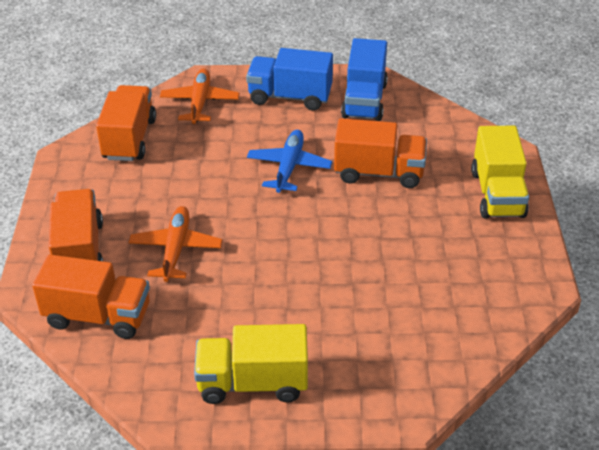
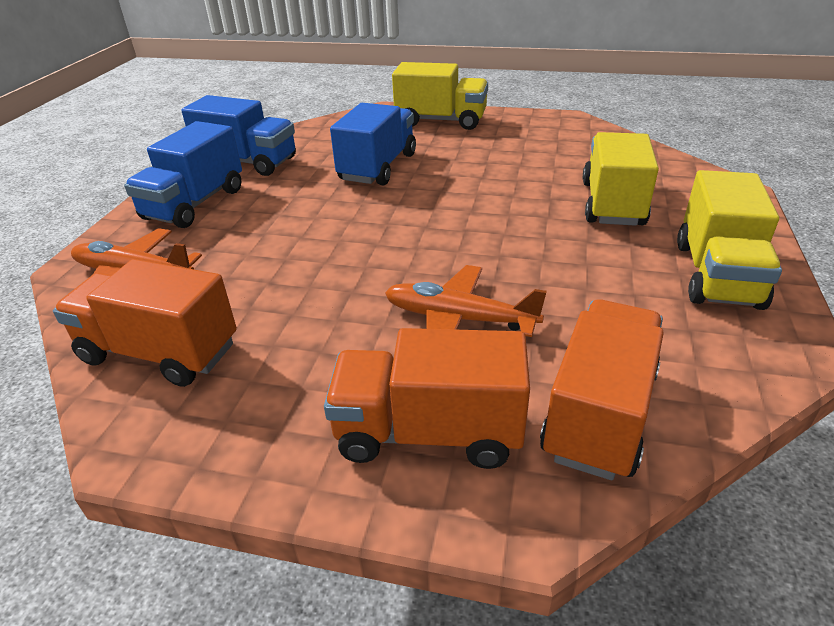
camera: 75 degrees left, 5 degrees down
blue plane [247,130,332,193] -> none
orange truck [334,118,427,188] -> blue truck [330,103,416,186]
none -> yellow truck [583,132,659,226]

